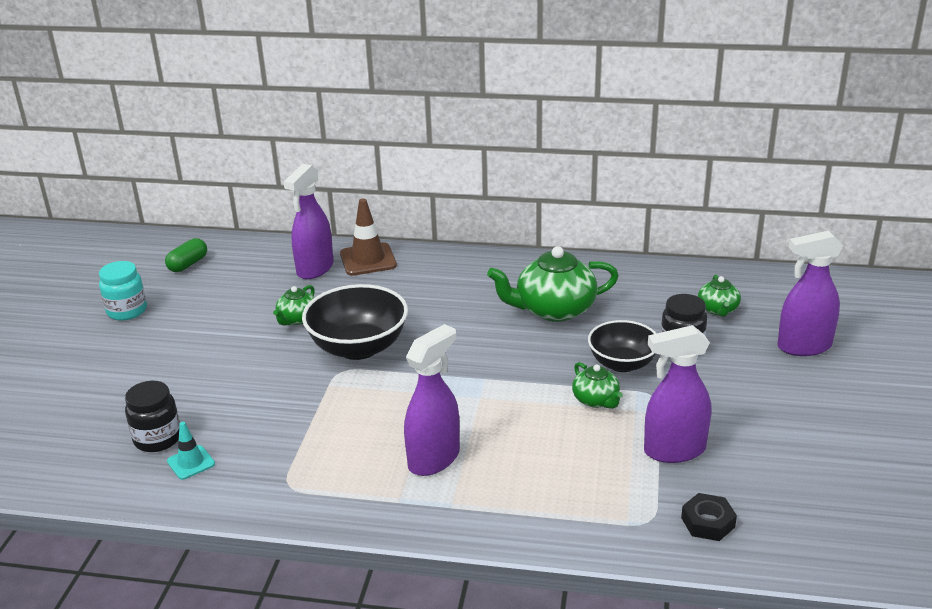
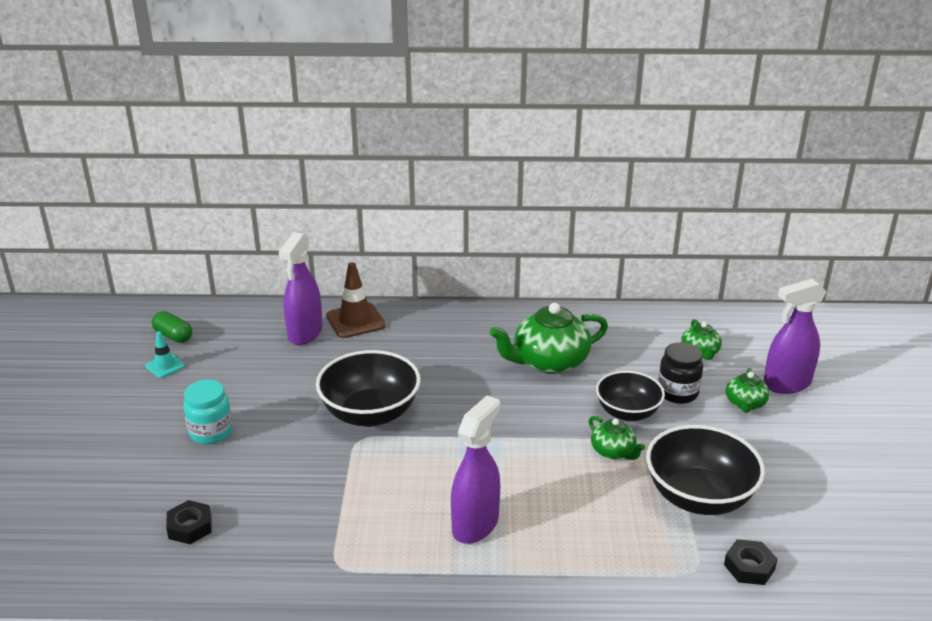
camera: 10 degrees left, 0 degrees up
turquoise jar [99,261,147,321] -> turquoise jar moved to [183,380,233,444]
black jar [125,381,180,452] -> black nut [166,500,212,544]
green capsule [165,238,207,272] -> green capsule turned 75 degrees counterclockwise [151,311,192,343]
turquoise traffic cone [167,422,215,480] -> turquoise traffic cone moved to [145,331,185,378]
green teapot [273,285,315,325] -> green teapot moved to [726,368,770,413]
purple spray bottle [644,325,711,463] -> black bowl [646,425,765,515]

